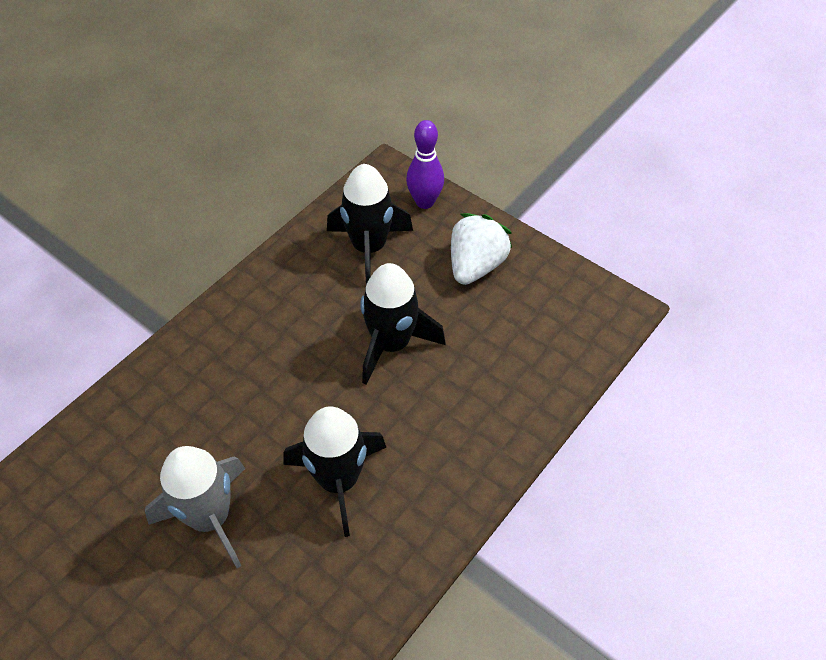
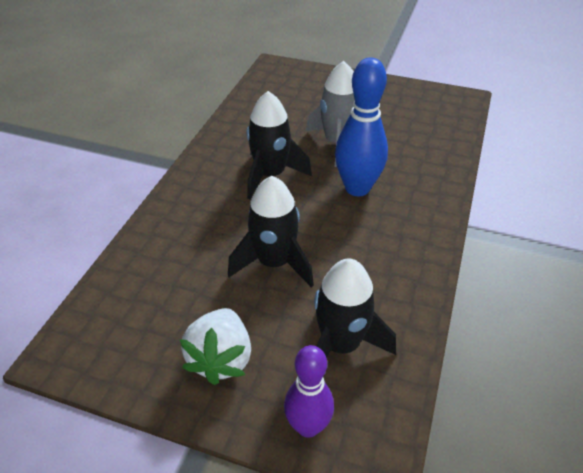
camera: 160 degrees right, 10 degrees down
none -> blue bowling pin [335,58,388,196]

